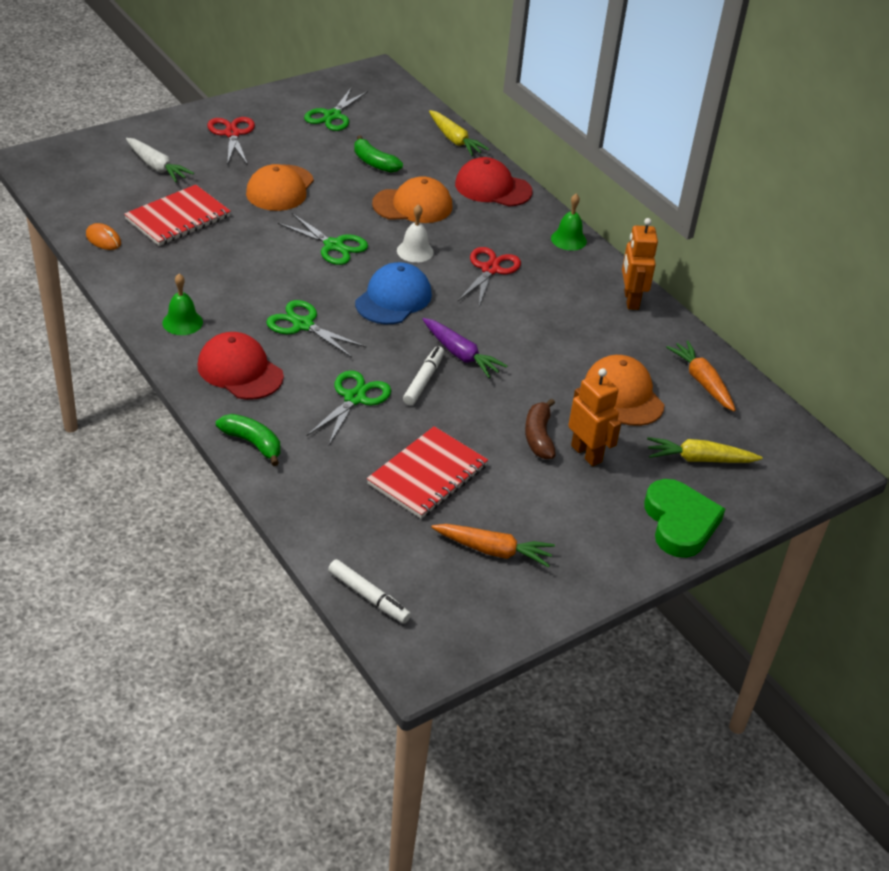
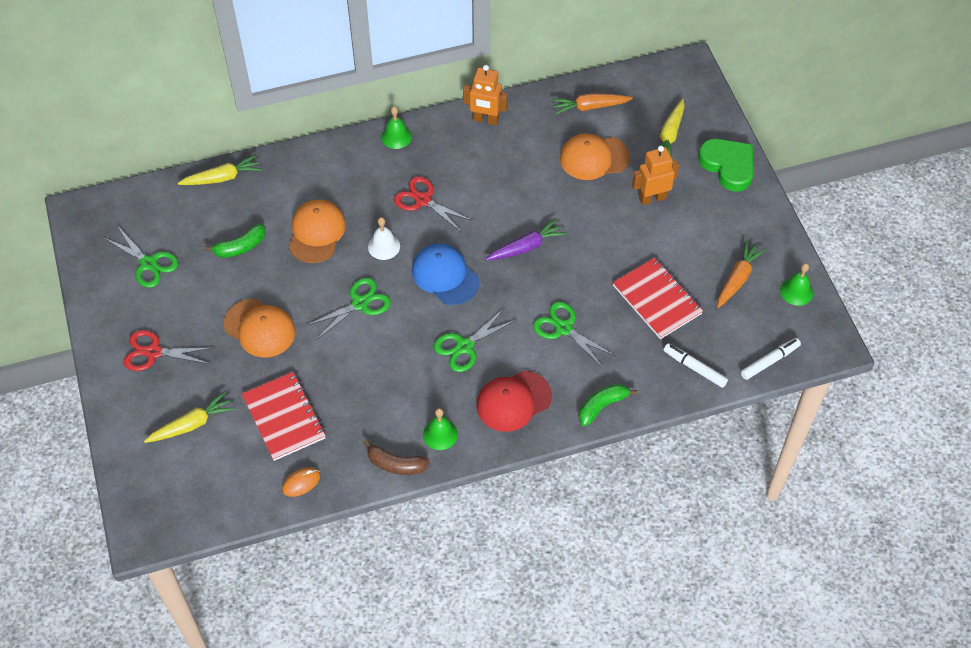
camera: 70 degrees left, 15 degrees up
white carrot [126,138,194,182] -> yellow carrot [144,392,235,443]
white marker [403,346,444,405] -> white marker moved to [664,343,728,388]
red cap [455,157,533,206] -> none
brown banana [525,399,556,459] -> brown banana moved to [364,440,430,475]
green heart [644,479,725,558] -> green heart turned 45 degrees clockwise [698,139,754,192]
none -> green bell [780,263,813,306]

